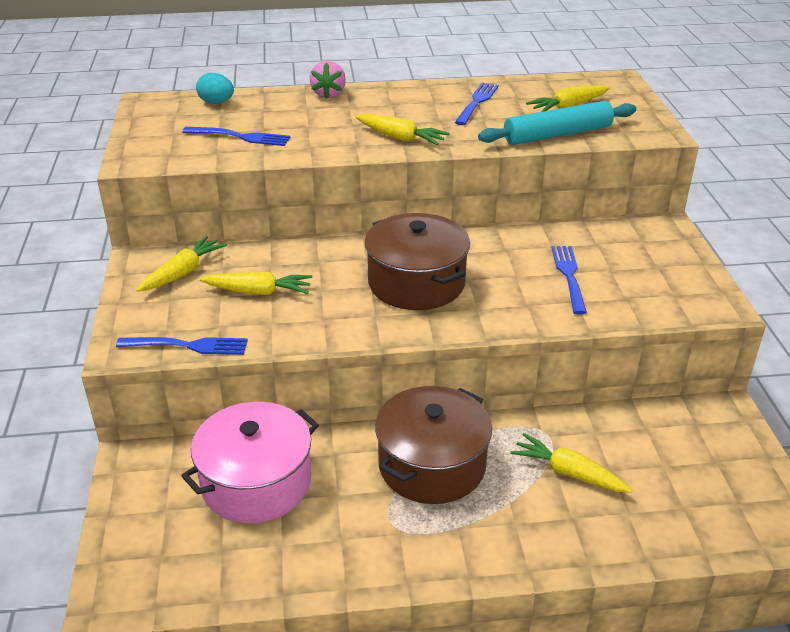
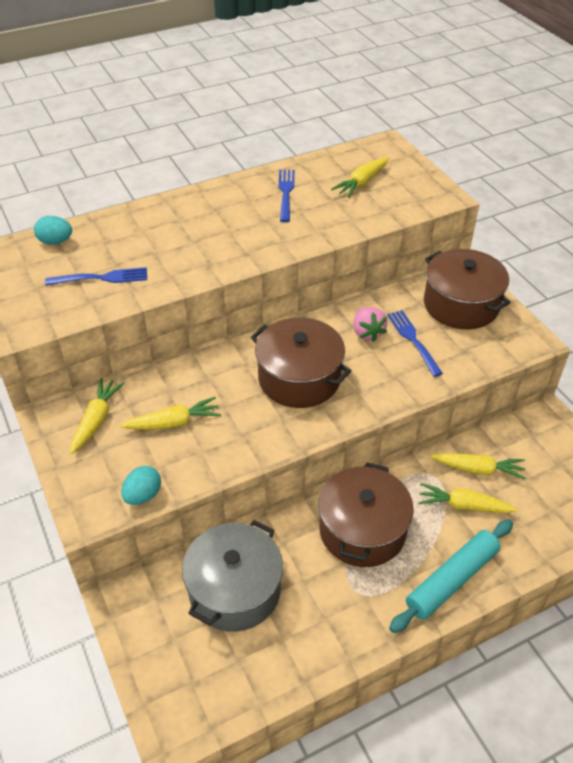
camera: 20 degrees left, 10 degrees up
blue fork [116,337,248,355] -> turquoise egg [121,466,161,505]
pink pot [181,402,319,523] -> grey pot [182,520,283,632]
pink strawberry [309,61,346,98] -> pink strawberry moved to [354,307,387,342]
yellow carrot [355,114,450,145] -> yellow carrot moved to [431,453,525,480]
turquoise rolling pin [478,101,636,145] -> turquoise rolling pin moved to [389,519,513,633]
none -> brown pot [424,249,510,329]

